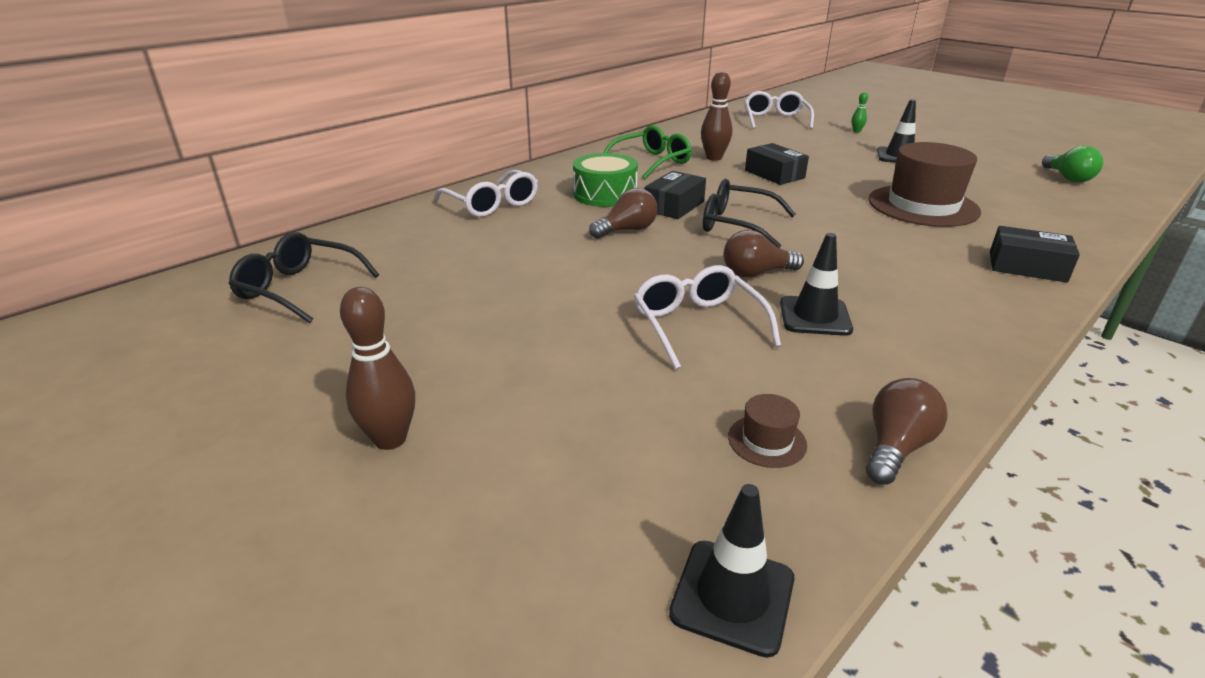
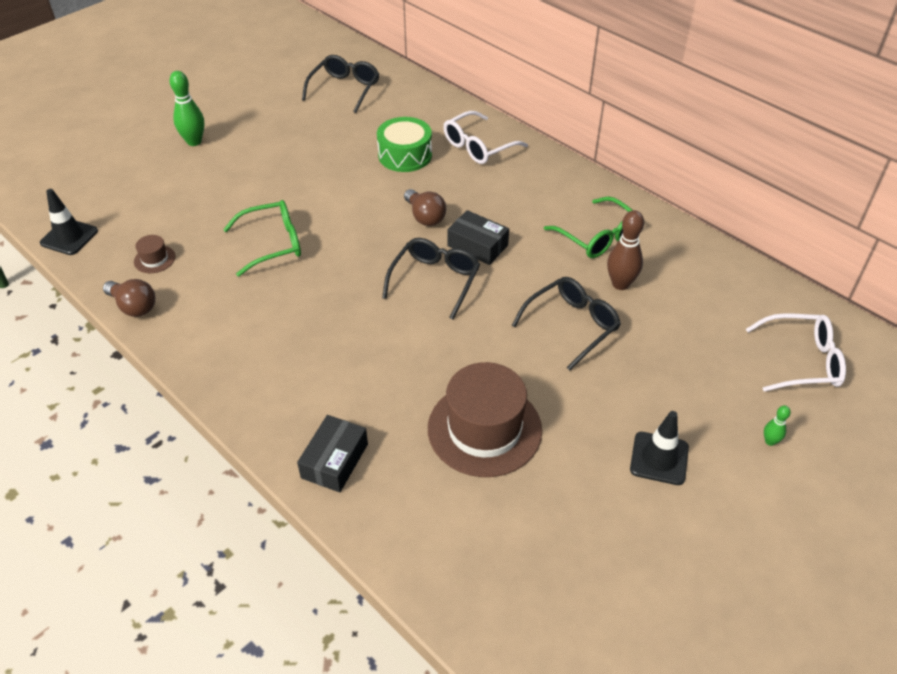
camera: 90 degrees right, 15 degrees up
brown bowling pin [340,287,415,450] -> green bowling pin [170,71,204,146]
green drum [573,153,638,207] -> green drum moved to [377,117,432,172]
white glasses [634,265,781,369] -> green glasses [223,200,301,277]
brown light bulb [724,230,804,278] -> none
black box [745,143,809,185] -> black glasses [512,277,621,370]
black traffic cone [780,233,853,336] -> none
green light bulb [1042,146,1103,183] -> none

